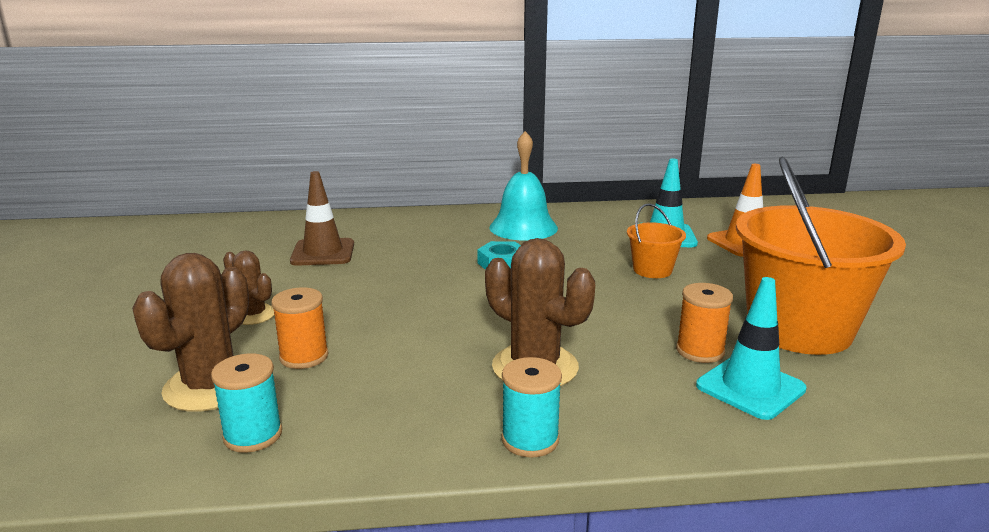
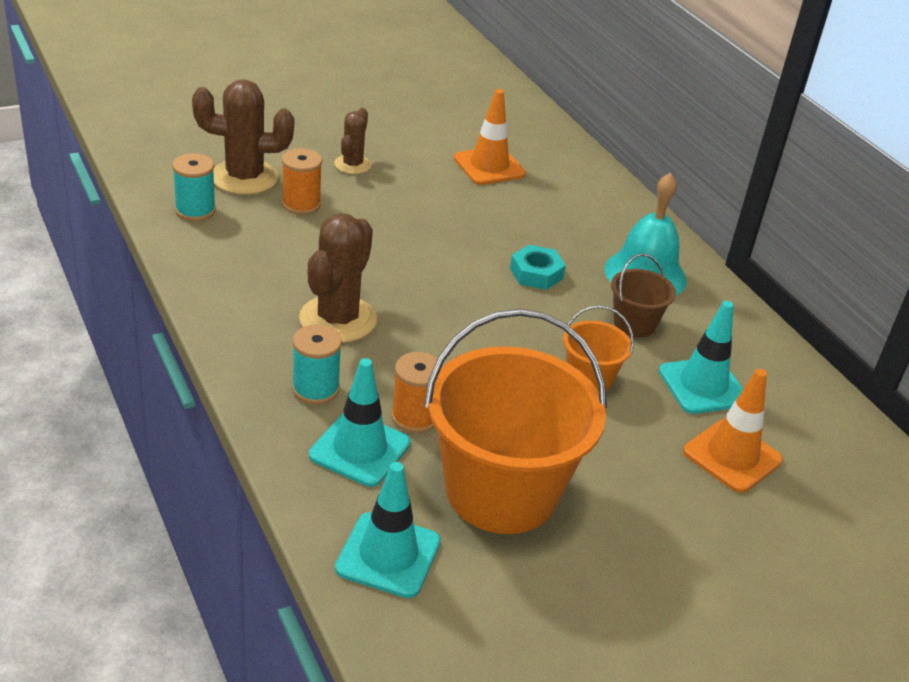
camera: 65 degrees right, 15 degrees up
brown traffic cone [290,171,354,266] -> orange traffic cone [454,89,526,185]
turquoise spool [501,357,562,458] -> turquoise spool moved to [292,324,342,405]
none -> turquoise traffic cone [335,462,441,598]
none -> brown bucket [611,253,676,337]

